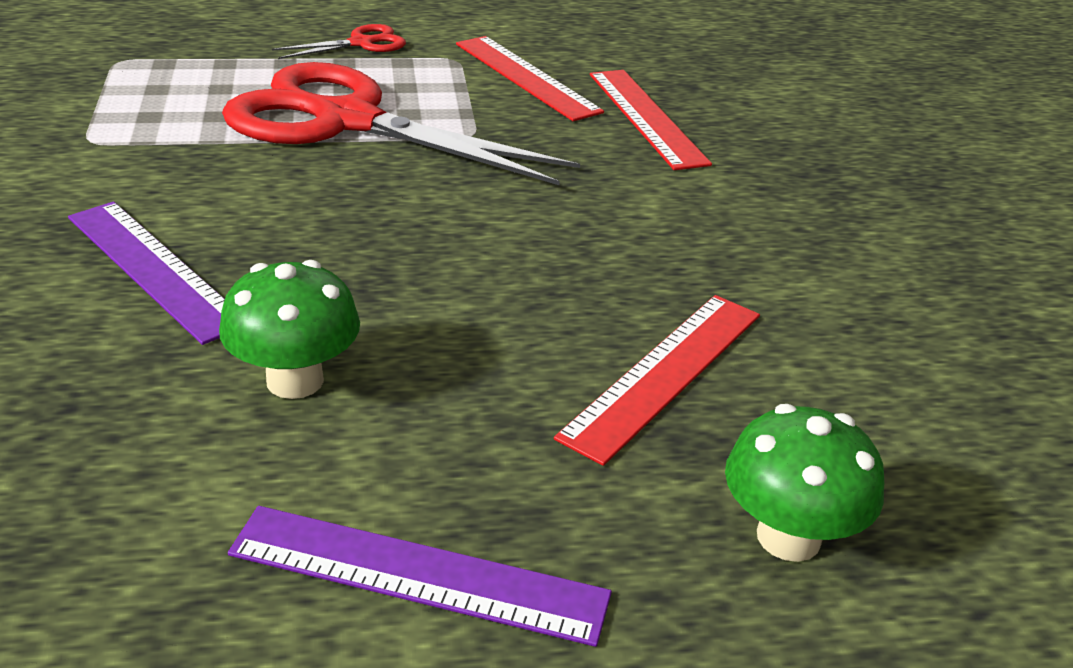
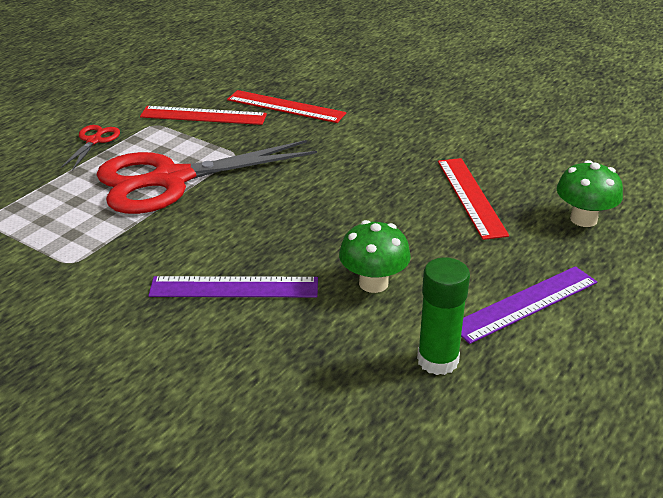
camera: 45 degrees left, 0 degrees up
none -> green glue stick [417,258,470,375]

